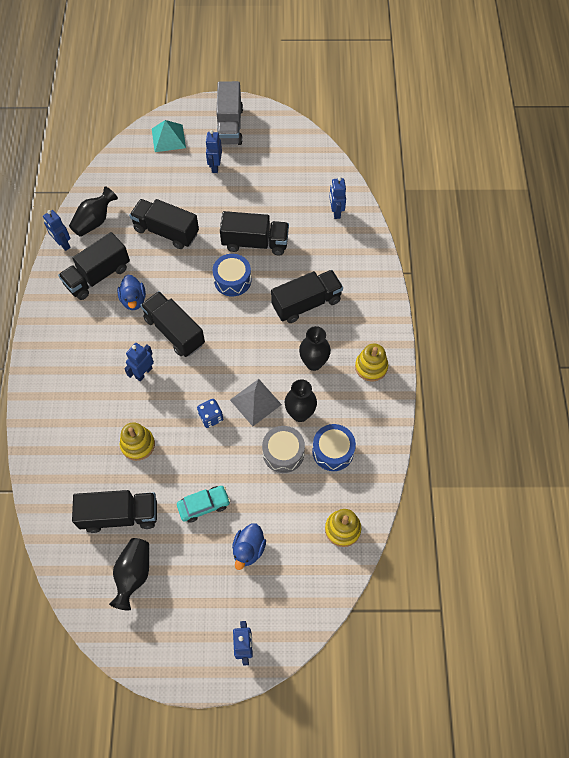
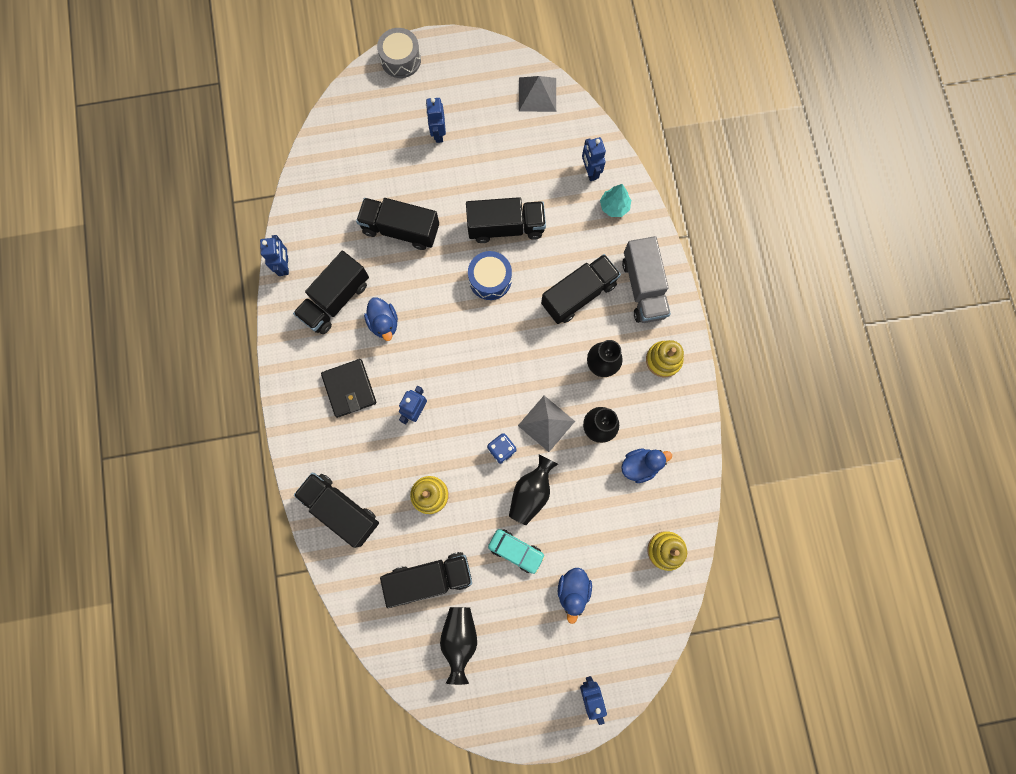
camera: 10 degrees left, 15 degrees up
blue robot [43,210,71,251] -> blue robot turned 135 degrees counterclockwise [260,235,289,276]
black vase [69,186,118,237] -> black vase moved to [509,454,558,525]
black truck [140,291,205,357] -> black truck moved to [294,472,379,548]
turquoise pyramid [152,120,186,152] -> none
turquoise car [177,486,230,523] -> turquoise car turned 60 degrees clockwise [488,529,545,574]
grey truck [216,81,243,145] -> grey truck moved to [622,236,671,323]
grey drum [262,426,305,473] -> grey drum moved to [377,28,421,78]
blue drum [312,424,356,471] -> blue duck [621,448,672,483]
none -> black wallet [321,359,376,418]
none -> grey pyramid [519,76,556,112]
none -> turquoise tree [600,184,631,217]

